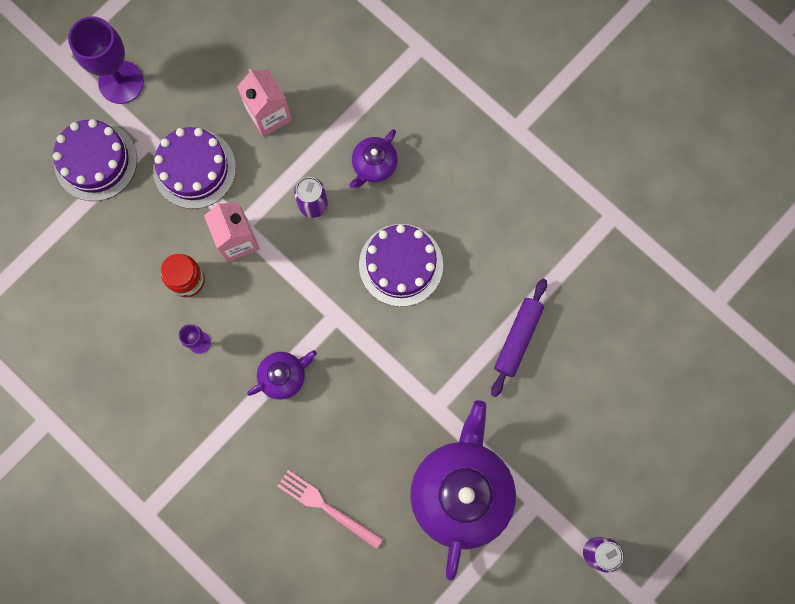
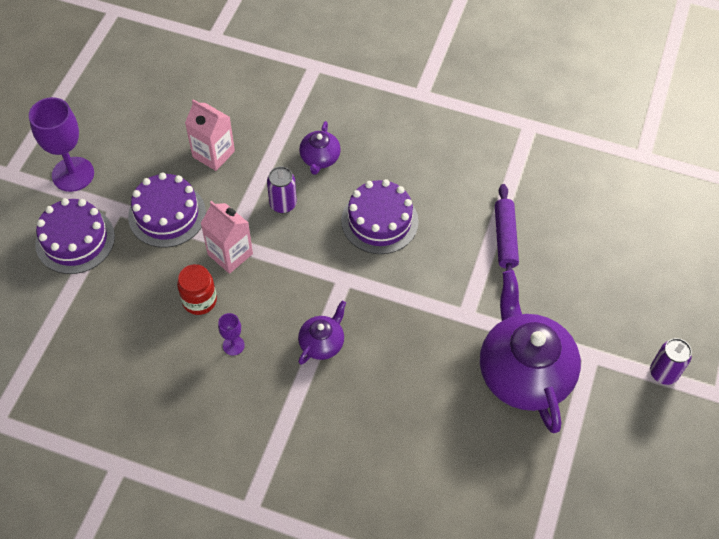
camera: 25 degrees left, 20 degrees down
pink fork [278,470,383,549] -> none

